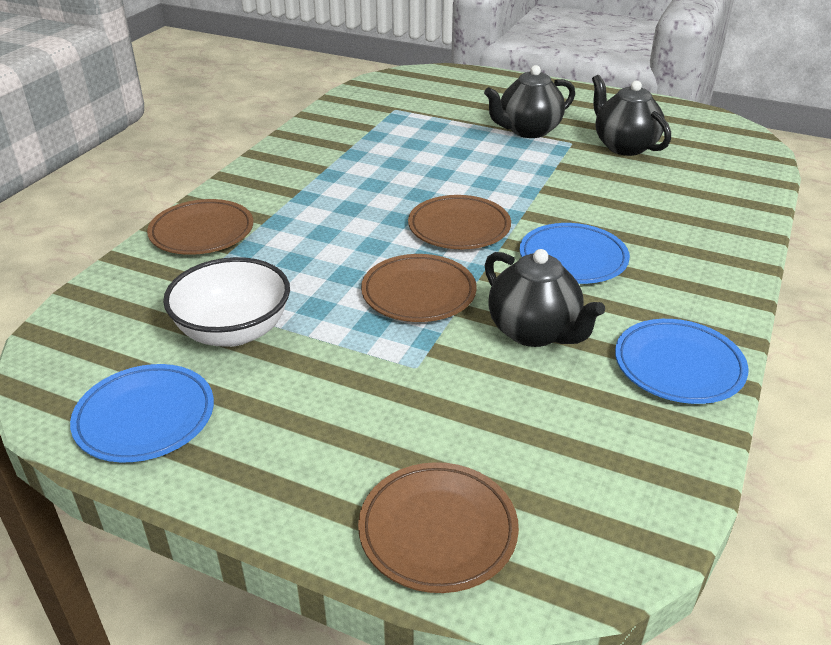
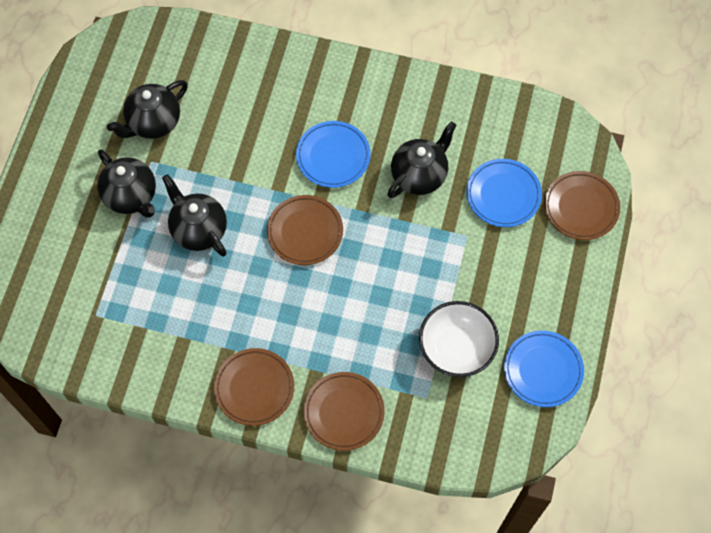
camera: 100 degrees left, 30 degrees up
brown plate [361,254,477,322] -> brown plate moved to [214,348,294,426]
blue plate [615,319,749,404] -> blue plate moved to [466,159,542,227]
none -> black teapot [162,174,227,257]

